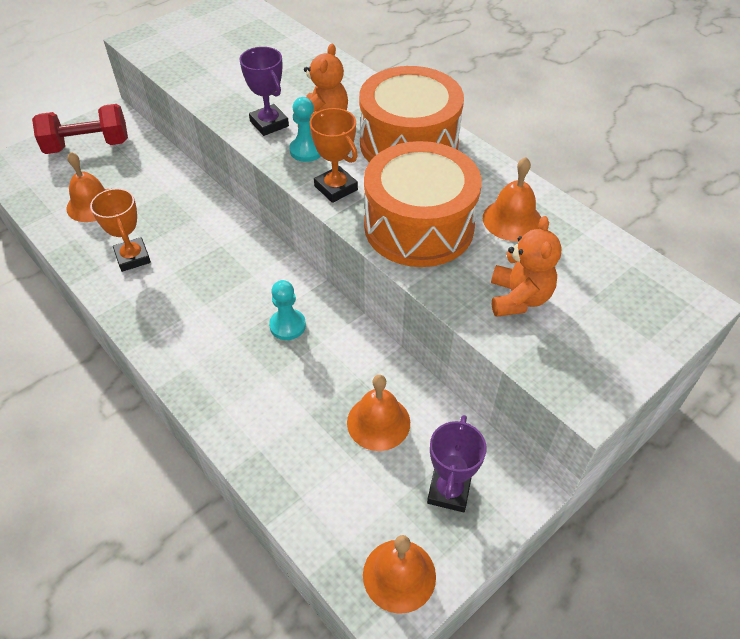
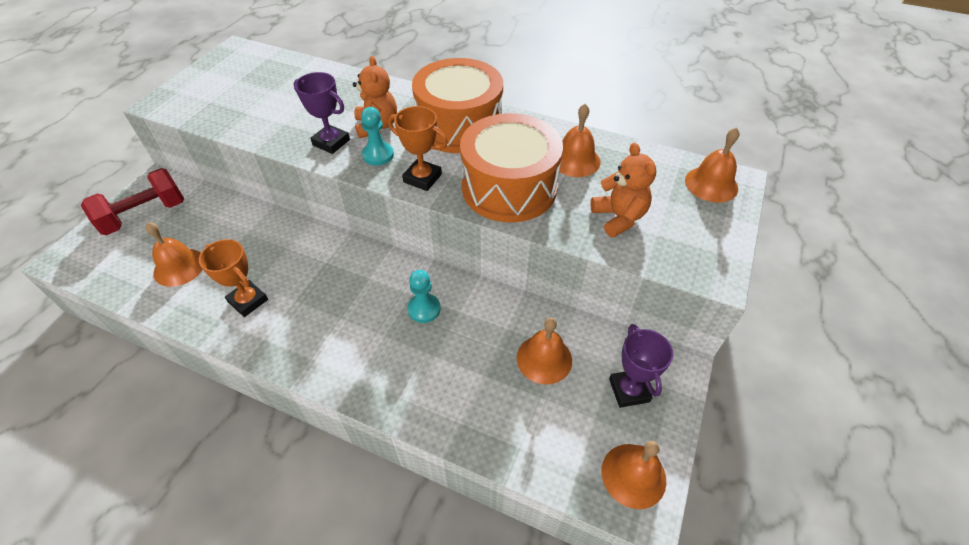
camera: 25 degrees left, 0 degrees up
none -> orange bell [685,127,740,203]

